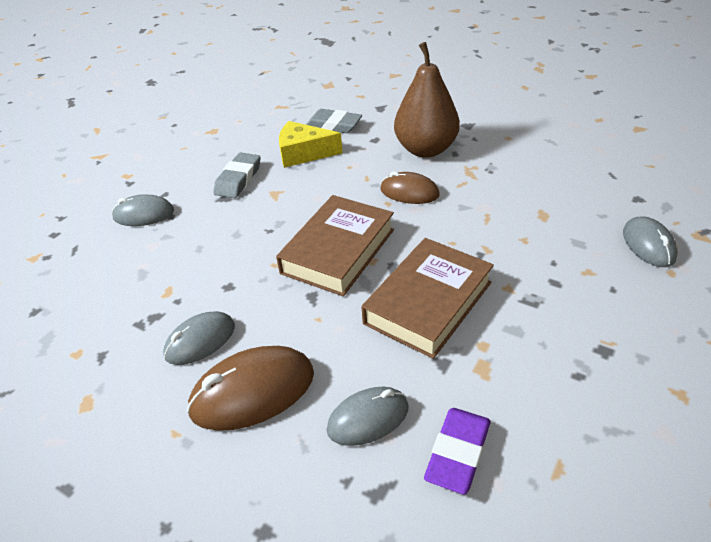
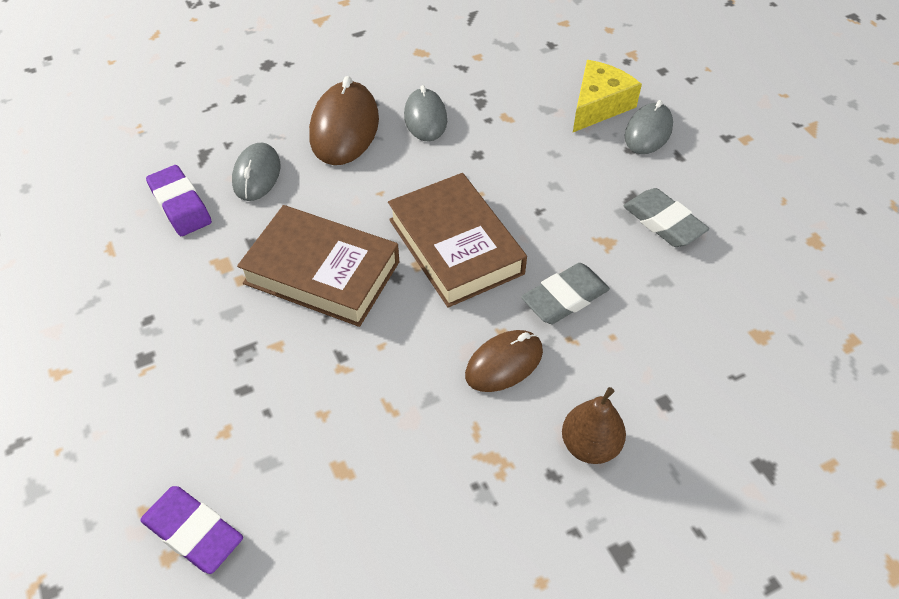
camera: 120 degrees right, 10 degrees up
yellow cheese [279,121,343,168] -> yellow cheese moved to [573,60,642,132]
grey eraser [306,109,362,133] -> grey eraser moved to [521,263,610,324]
brown book [362,238,494,359] -> brown book turned 45 degrees counterclockwise [237,205,399,327]
brown pear [394,42,460,158] -> brown pear [562,387,626,464], size x0.57
grey mouse [623,216,678,267] -> purple eraser [140,486,243,574]

